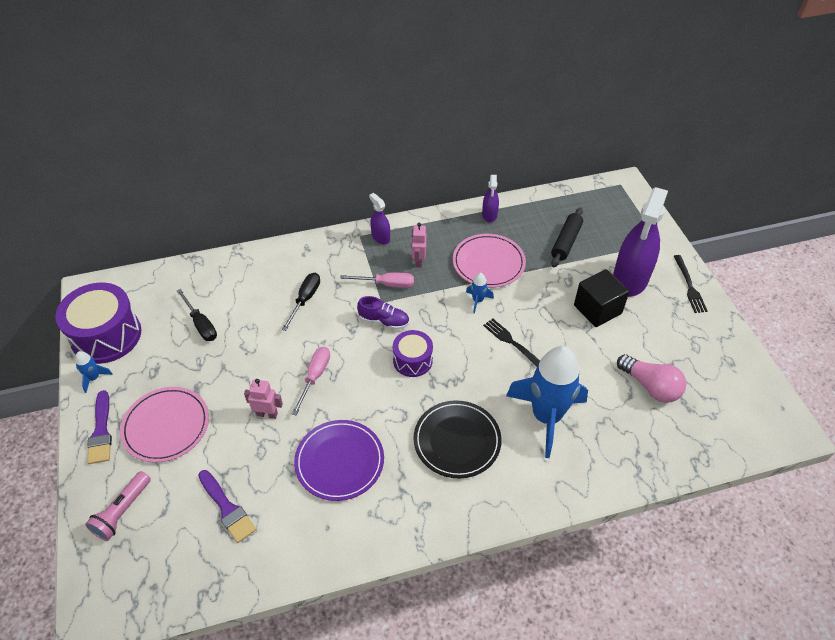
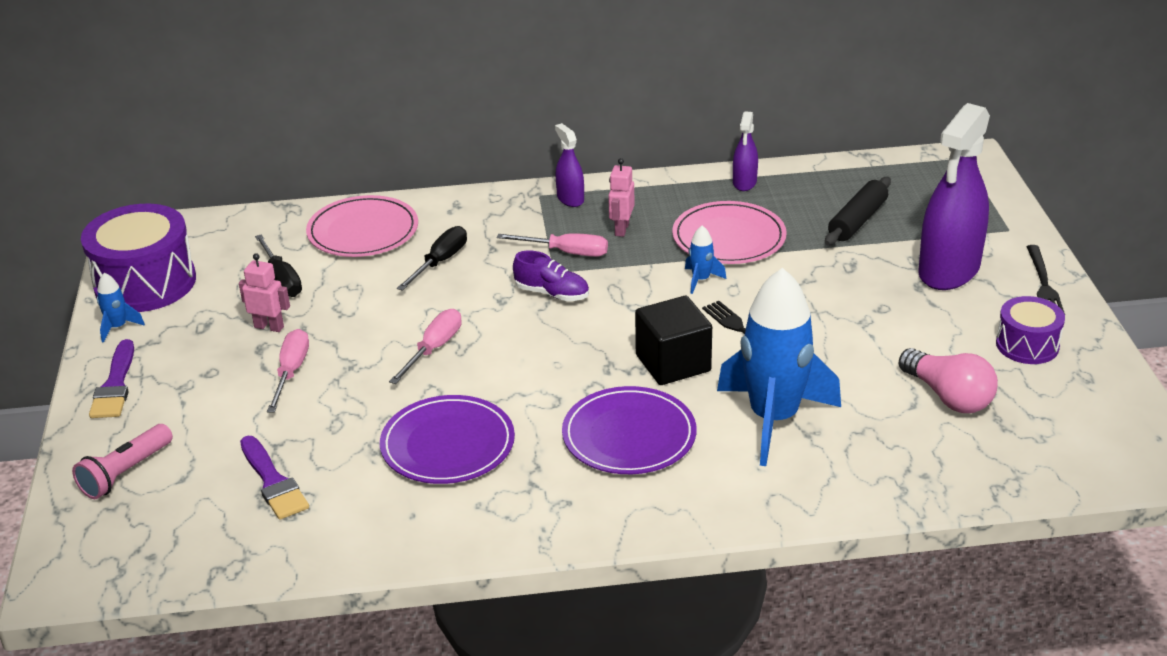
camera: 10 degrees right, 15 degrees down
pink plate [120,387,209,463] -> pink plate moved to [306,195,418,257]
pink robot [244,379,283,419] -> pink robot moved to [239,253,290,332]
purple drum [393,330,433,377] -> purple drum moved to [996,296,1065,364]
black plate [414,400,502,478] -> purple plate [562,386,696,474]
black cube [574,269,629,327] -> black cube moved to [635,296,712,385]
none -> pink screwdriver [267,329,309,413]

